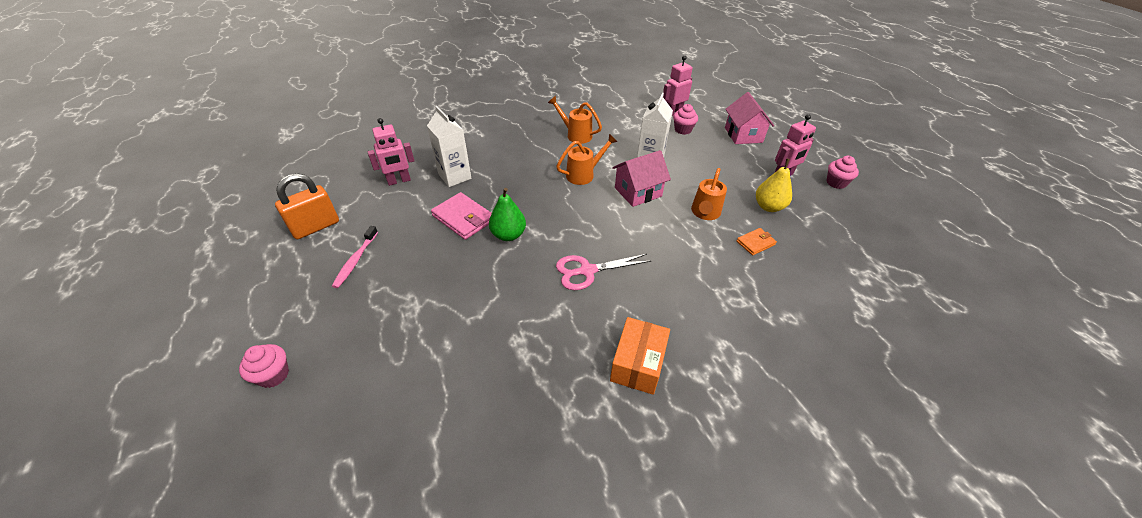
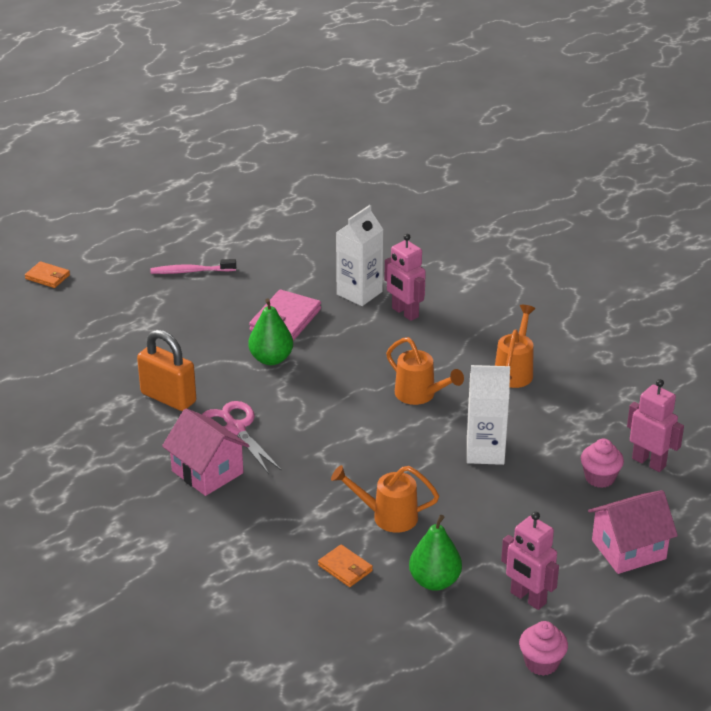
camera: 75 degrees right, 10 degrees down
pink cupcake [239,344,289,388] -> orange wallet [25,261,70,288]
orange padlock [275,173,339,239] -> orange padlock moved to [137,329,196,411]
pink robot [368,118,415,186] -> pink robot moved to [385,234,426,321]
orange box [610,317,670,395] -> none
pink house [612,150,671,207] -> pink house moved to [162,408,250,496]
yellow pear [756,159,792,212] -> green pear [409,515,462,591]

